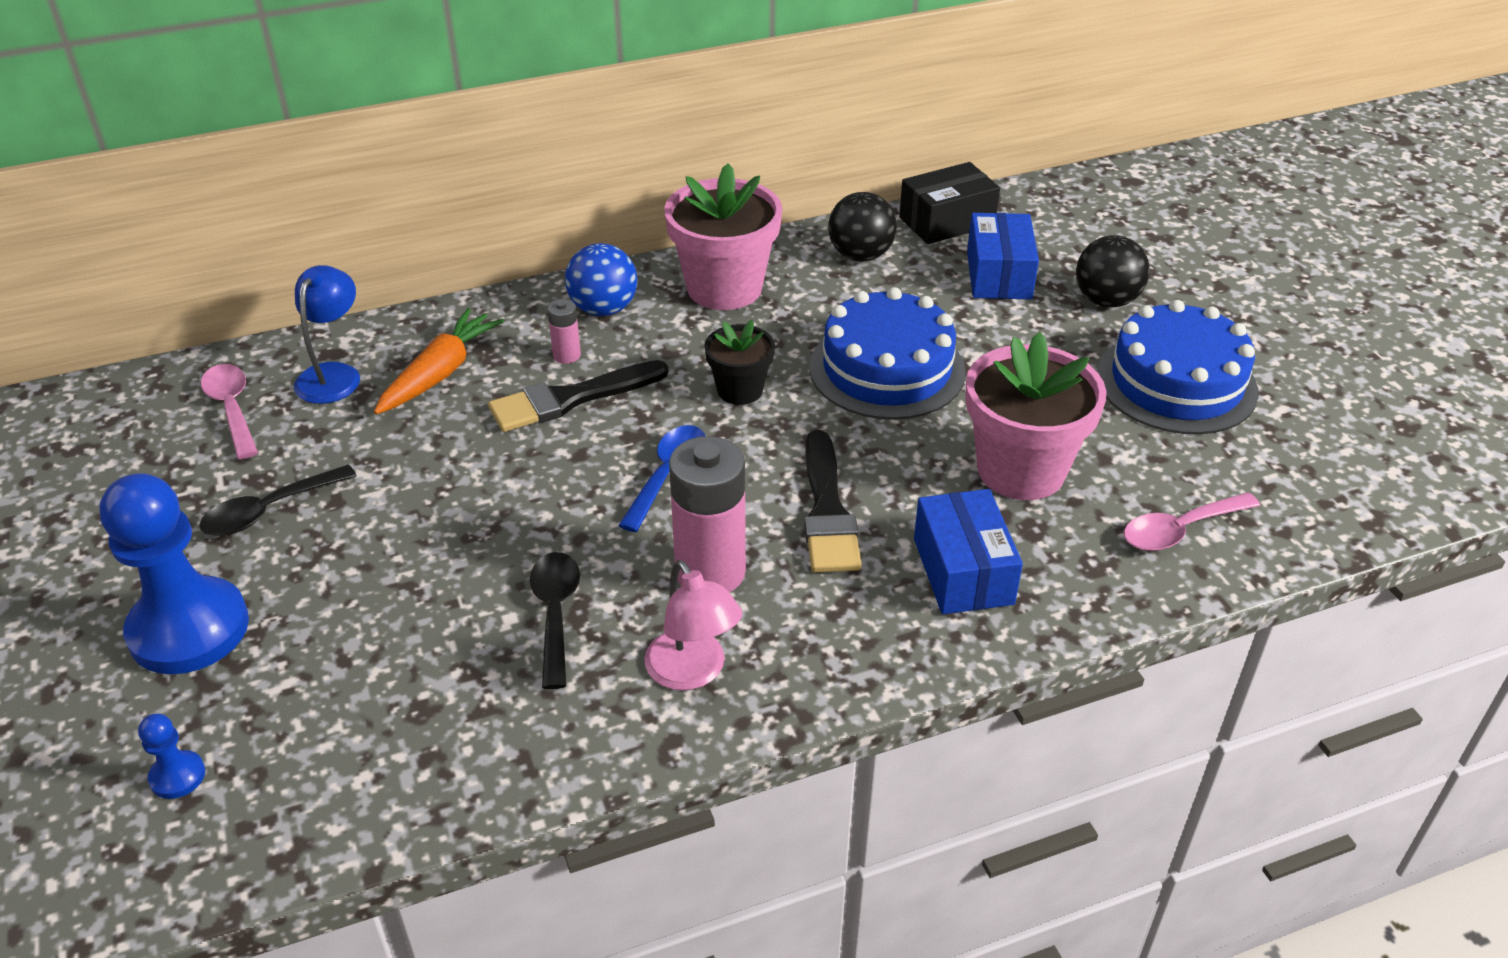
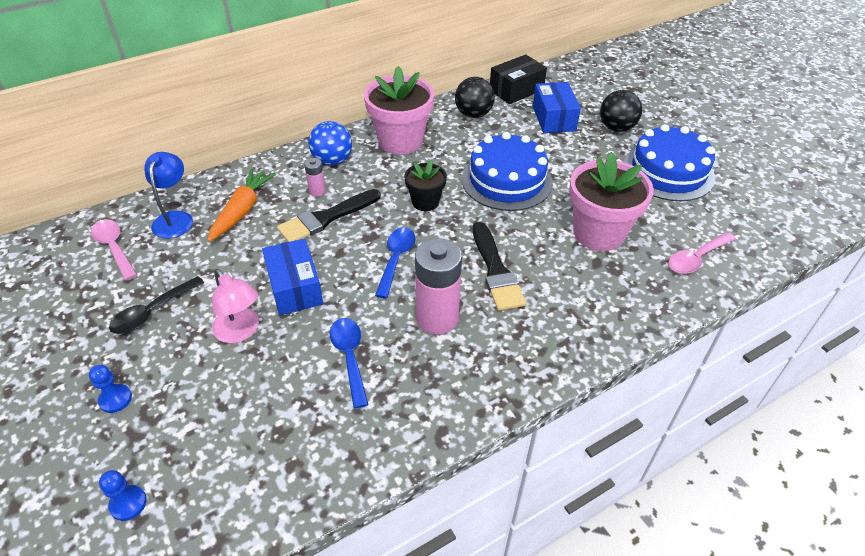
camera: 10 degrees left, 5 degrees up
blue pawn [100,473,249,674] -> blue pawn [89,365,132,413], size x0.42
black spoon [530,552,580,689] -> blue spoon [330,318,368,408]
pink lamp [644,560,742,690] -> pink lamp moved to [212,269,259,343]
blue box [914,489,1023,614] -> blue box moved to [262,238,323,315]

